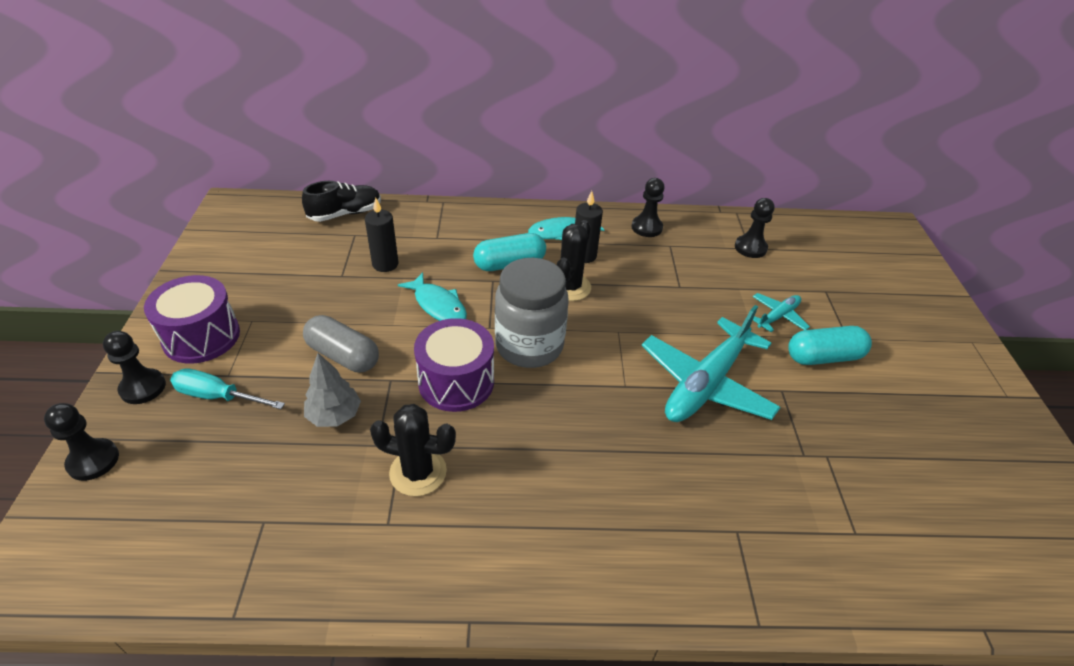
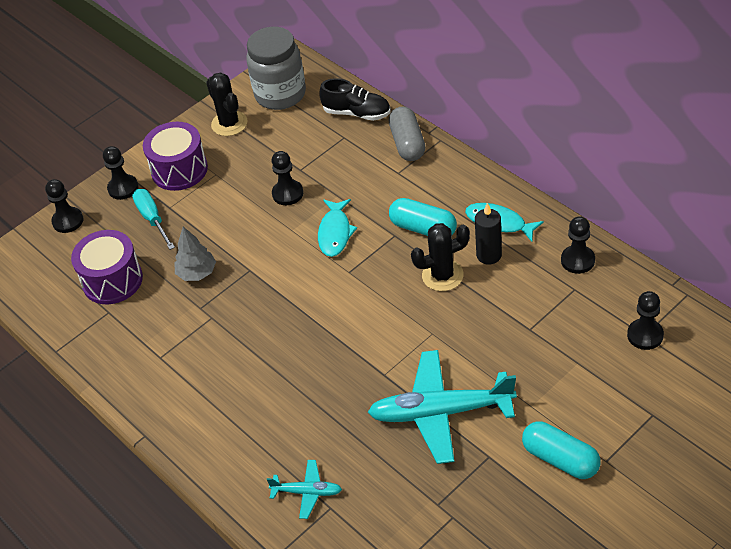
camera: 55 degrees right, 5 degrees up
grey capsule [303,315,379,372] -> grey capsule moved to [389,106,425,161]
black candle [365,197,398,272] -> none
black cactus [370,404,456,496] -> black cactus moved to [206,72,248,136]
purple drum [414,318,494,412] -> purple drum moved to [71,230,143,304]
grey jar [495,258,569,368] -> grey jar moved to [246,27,306,110]
turquoise plane [753,293,810,332] -> turquoise plane moved to [267,460,342,519]
none -> black pawn [271,151,303,205]

